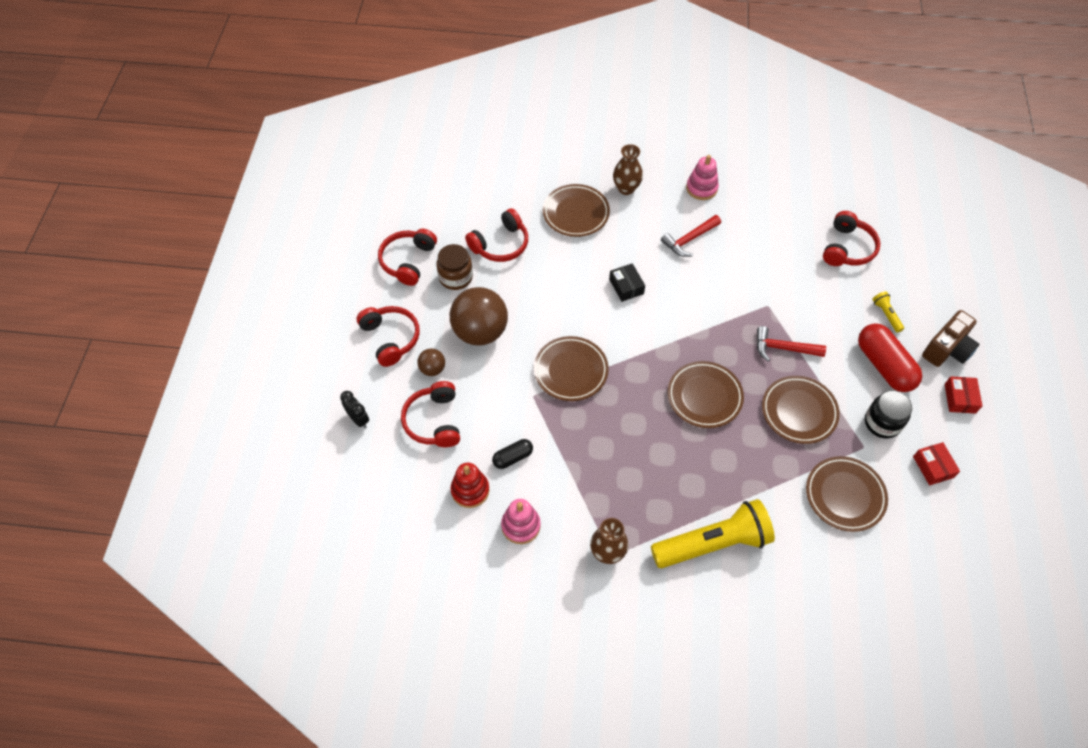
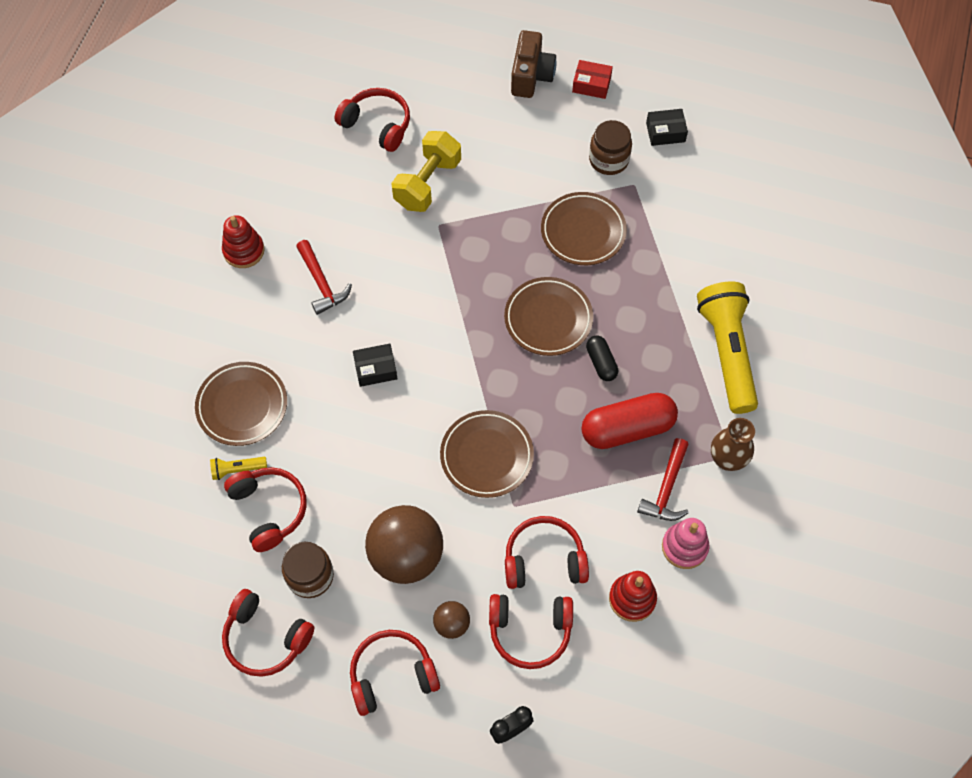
camera: 80 degrees left, 5 degrees up
black capsule [492,439,533,469] -> black capsule moved to [586,335,618,381]
brown vase [613,144,643,195] -> none
pink stacking toy [686,155,719,200] -> red stacking toy [222,215,265,268]
red hammer [757,326,826,362] -> red hammer moved to [637,438,689,521]
brown plate [806,456,888,532] -> none
red capsule [858,323,922,392] -> red capsule moved to [581,393,678,449]
black jar [865,390,912,438] -> brown jar [589,120,632,175]
yellow flashlight [872,291,904,333] -> yellow flashlight moved to [210,457,267,480]
red box [913,442,960,486] -> black box [646,109,688,146]
brown camera [922,310,979,367] -> brown camera turned 45 degrees clockwise [511,30,556,98]
none -> yellow dumbbell [391,131,461,212]
none -> red headphones [505,516,589,589]

